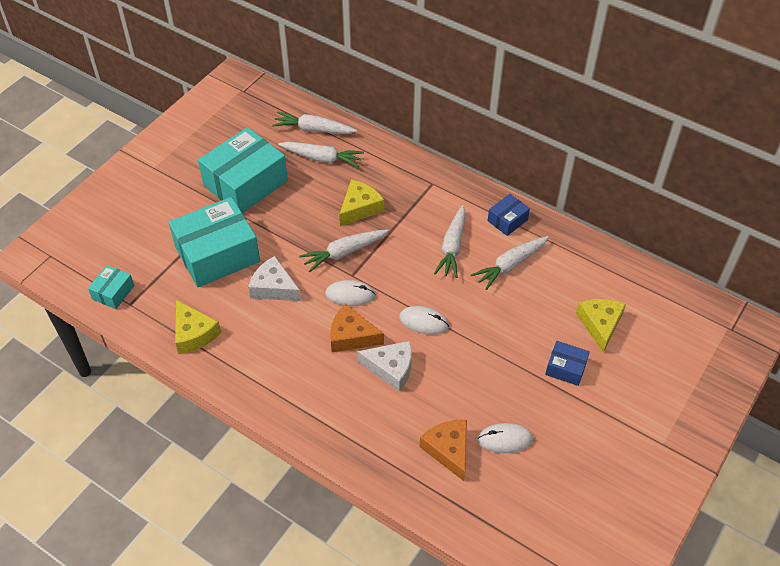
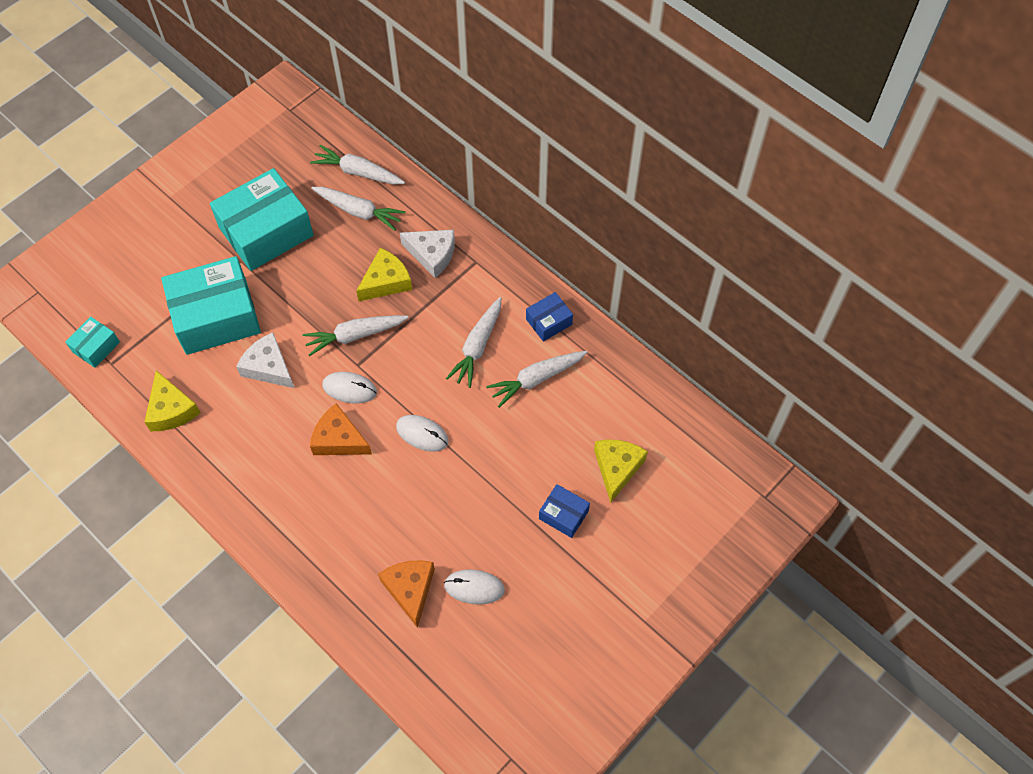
camera: 10 degrees right, 10 degrees up
white cheese [357,341,412,392] -> white cheese moved to [400,230,455,278]

